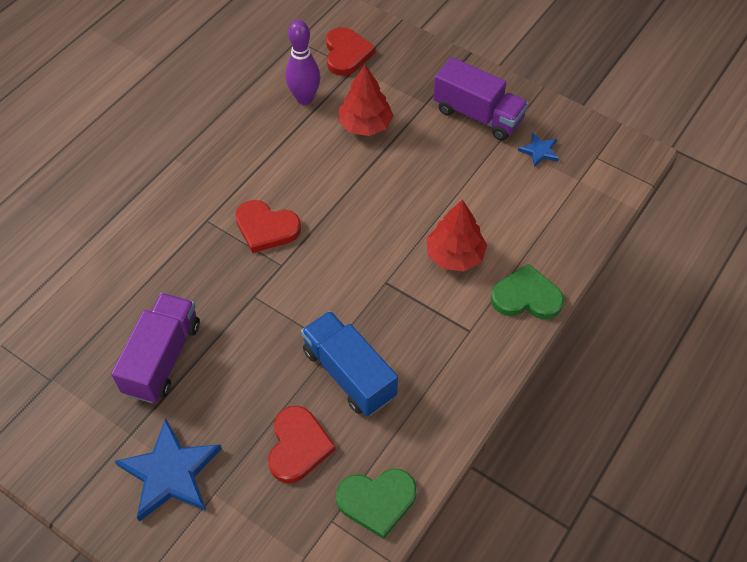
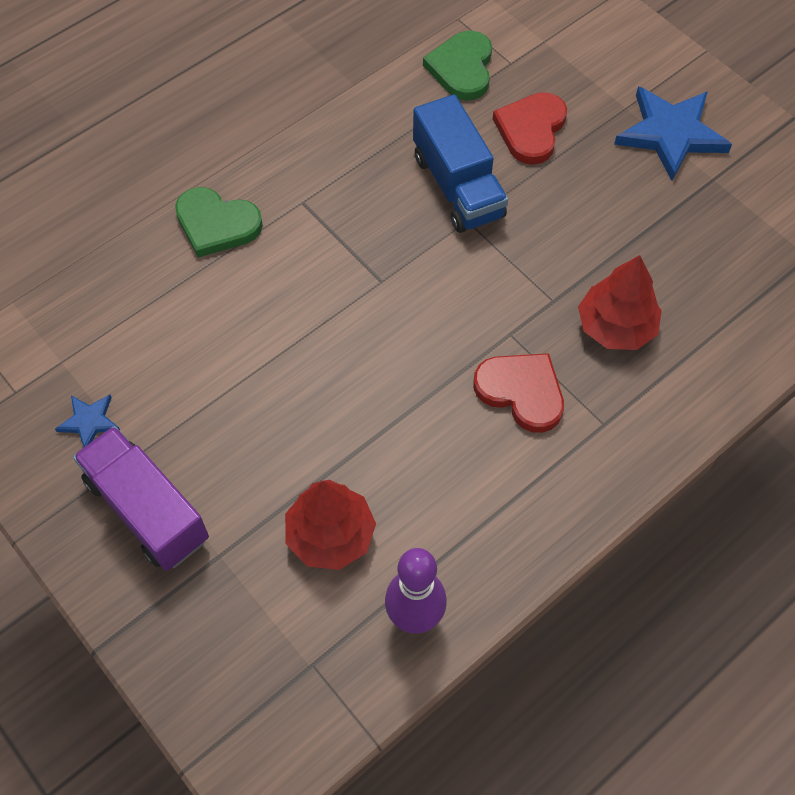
camera: 165 degrees left, 5 degrees up
purple truck [111,293,200,403] -> none
red heart [326,27,375,76] -> none
green heart [336,469,417,539] -> green heart turned 90 degrees counterclockwise [423,31,492,101]
red tree [426,199,487,271] -> red tree moved to [578,255,662,350]

